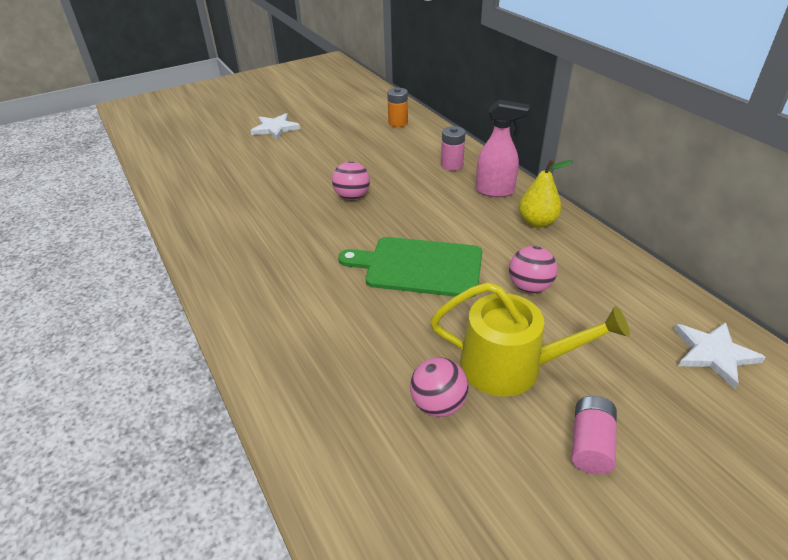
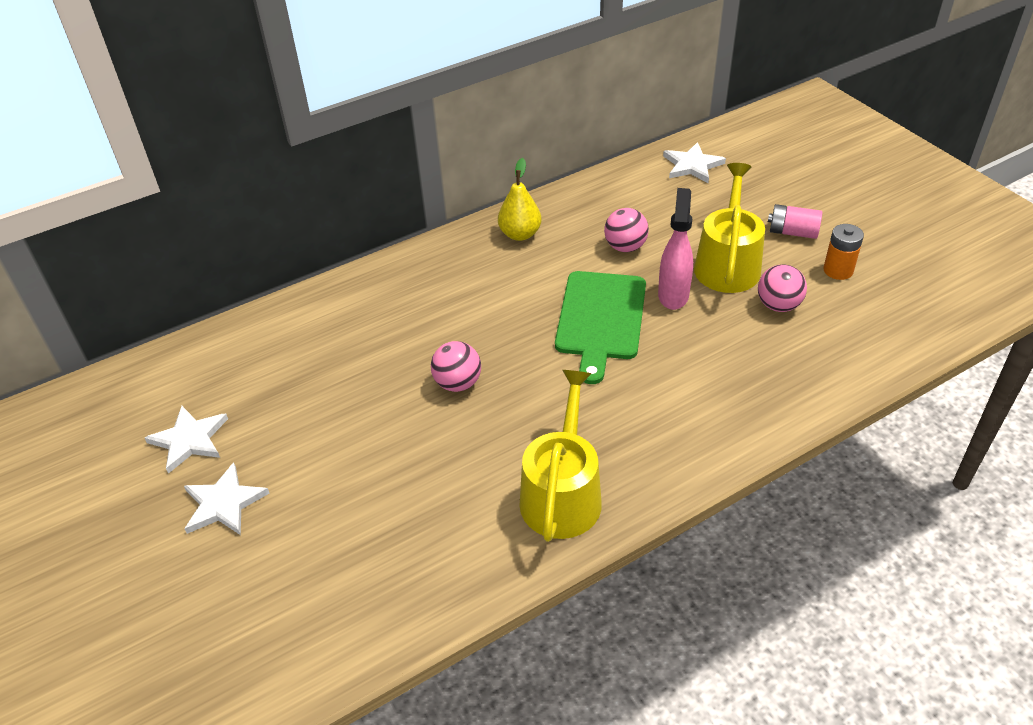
camera: 90 degrees left, 5 degrees up
orange battery [387,87,408,127] -> orange battery moved to [824,224,864,280]
pink battery [441,126,465,171] -> none
pink spray bottle [476,100,529,197] -> pink spray bottle moved to [658,188,693,310]
none -> white star [145,406,228,474]
none -> yellow watering can [519,370,602,542]

